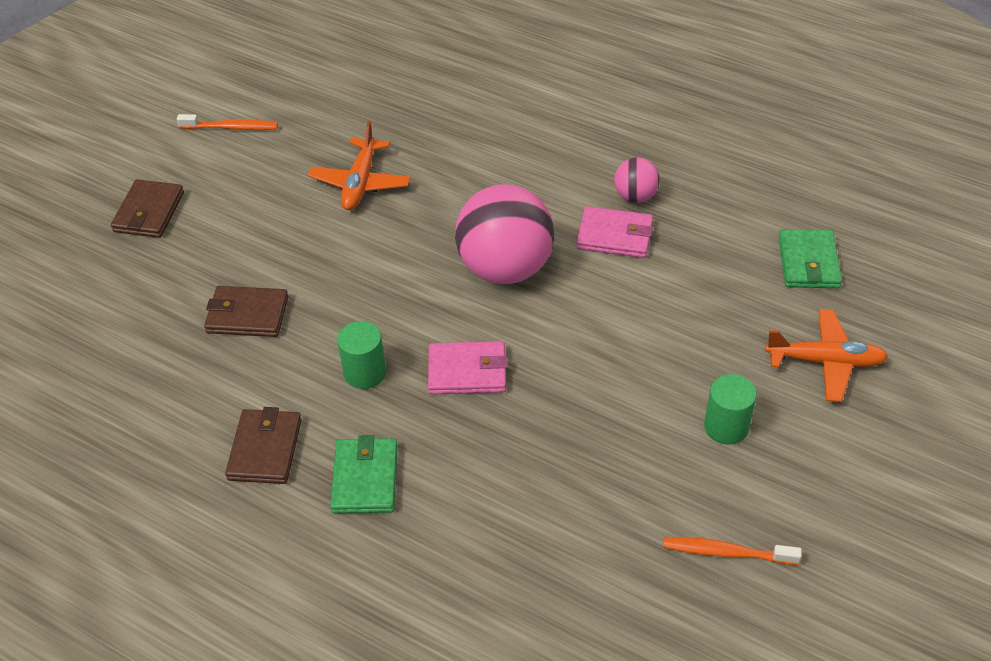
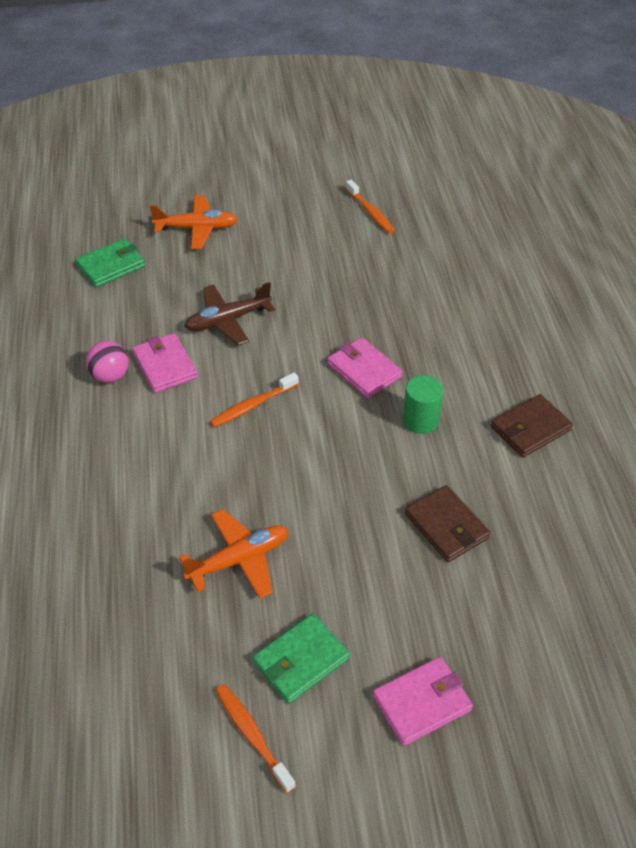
camera: 130 degrees left, 0 degrees up
brown wallet [111,179,184,238] -> pink wallet [373,657,473,746]
green wallet [330,435,398,514] -> green wallet moved to [253,613,350,704]
pink ball [455,184,554,284] -> orange toothbrush [210,372,299,428]
green cylinder [704,374,757,445] -> none
orange plane [765,309,888,402] -> orange plane turned 120 degrees clockwise [150,195,238,249]
none -> brown plane [184,282,275,345]

